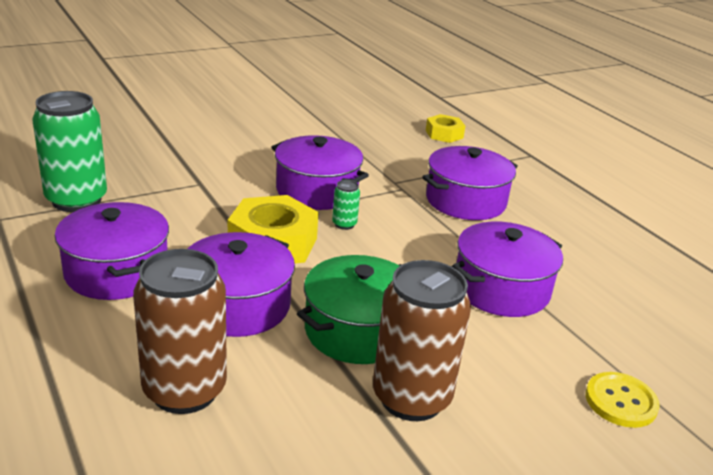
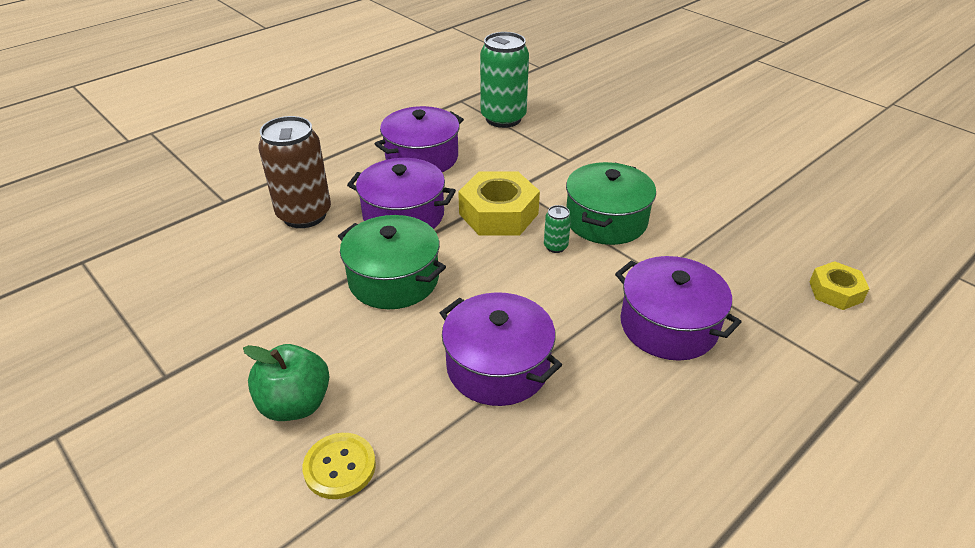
camera: 80 degrees right, 10 degrees up
purple pot [271,135,369,210] -> green pot [566,162,656,245]
brown can [373,260,471,421] -> none
none -> green apple [243,344,330,421]

